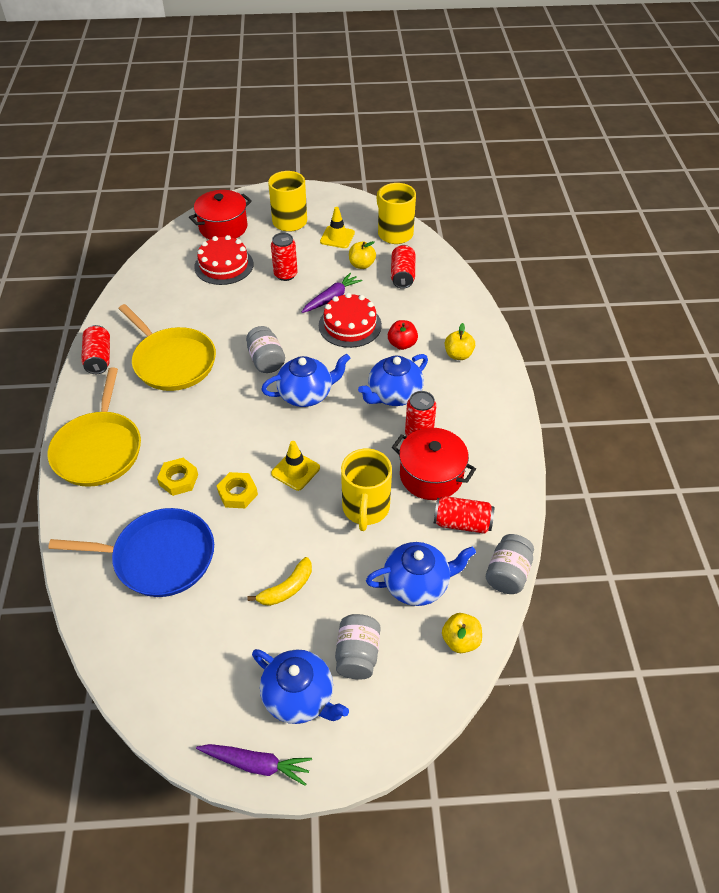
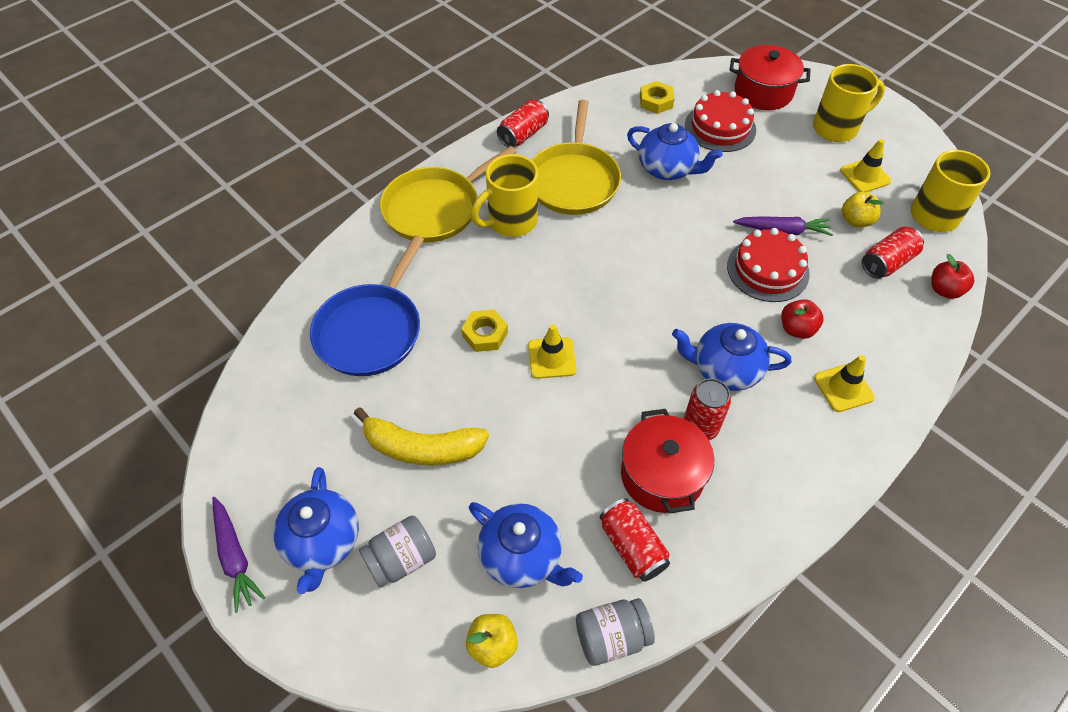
camera: 50 degrees right, 5 degrees up
blue pan [48,508,214,597] -> blue pan turned 60 degrees clockwise [310,236,424,376]
yellow nut [157,458,198,496] -> yellow nut moved to [640,81,674,114]
grey jar [246,326,285,373] -> none
yellow banana [247,557,312,606] -> yellow banana [354,407,489,466], size x1.60
blue teapot [261,354,350,407] -> blue teapot moved to [627,123,723,180]
red can [271,233,298,281] -> none
yellow mug [341,448,392,531] -> yellow mug moved to [471,154,538,237]
yellow apple [445,323,475,360] -> yellow traffic cone [814,355,875,412]
none -> red apple [931,254,974,299]

